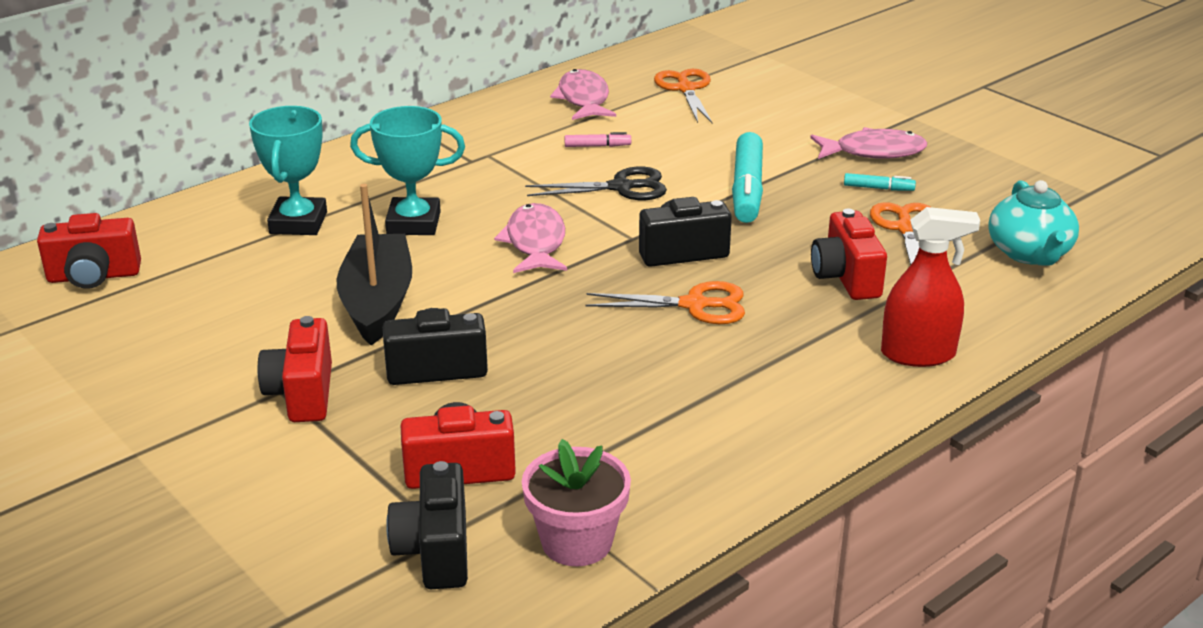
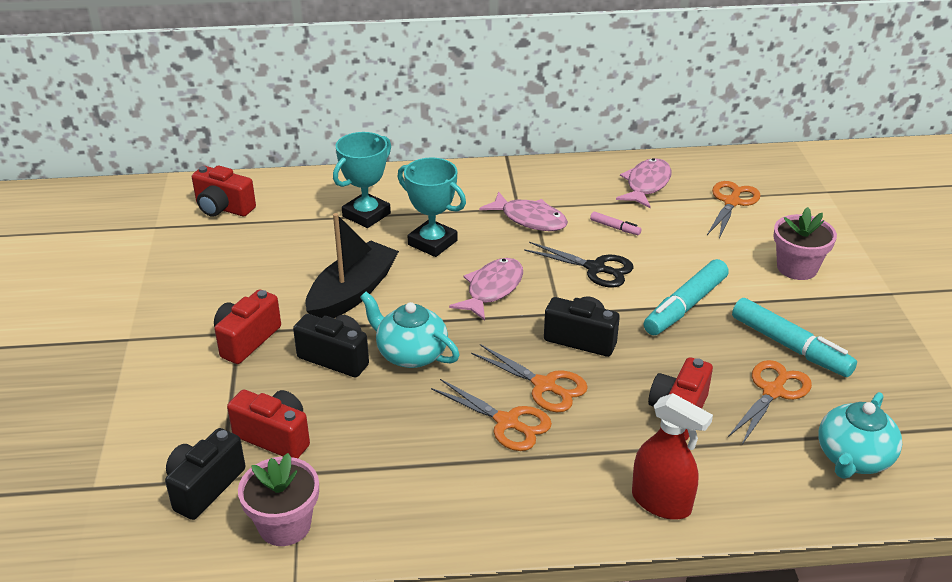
camera: 35 degrees right, 5 degrees up
pink fish [810,127,927,159] -> pink fish moved to [479,191,568,231]
turquoise marker [844,173,916,191] -> turquoise marker [732,298,857,377], size x2.16
none -> turquoise teapot [360,292,460,368]
none -> orange scissors [431,379,552,451]
none -> pink flower pot [773,207,837,280]

